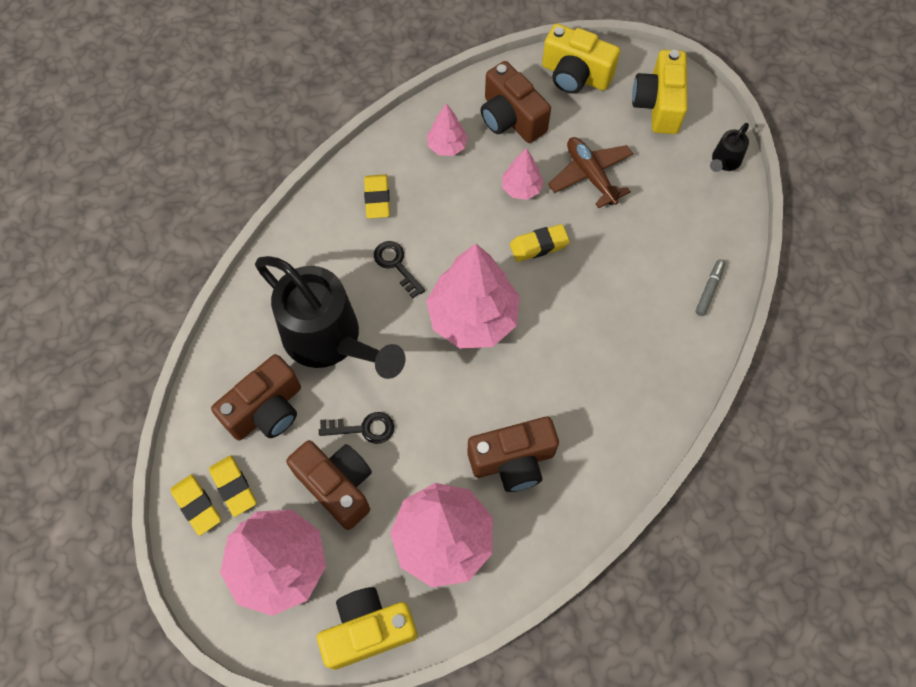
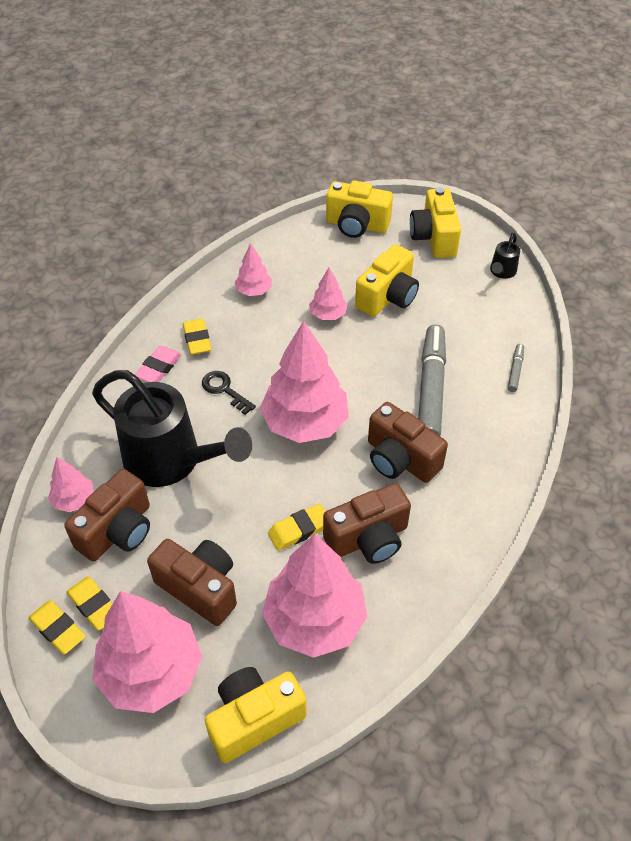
camera: 10 degrees left, 15 degrees down
black key [319,412,394,444] -> none
brown camera [481,61,551,143] -> brown camera moved to [368,402,448,483]
yellow eraser [510,224,570,262] -> yellow eraser moved to [268,504,326,551]
brown plane [548,137,633,208] -> yellow camera [355,244,419,317]
none -> pink tree [48,457,94,512]
none -> pink eraser [135,346,182,382]
none -> grey marker [418,324,446,436]

